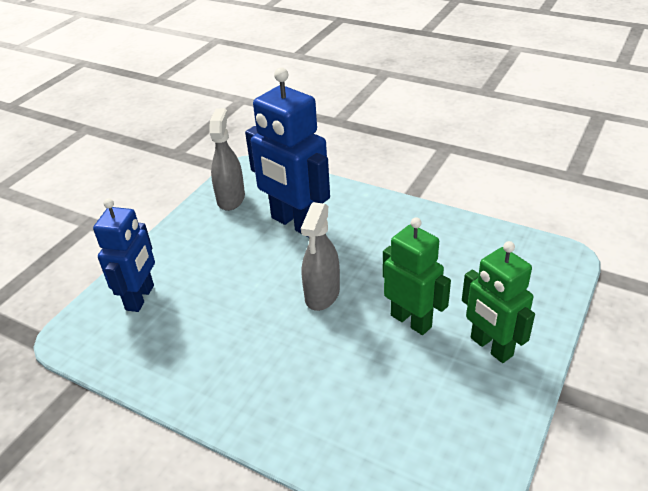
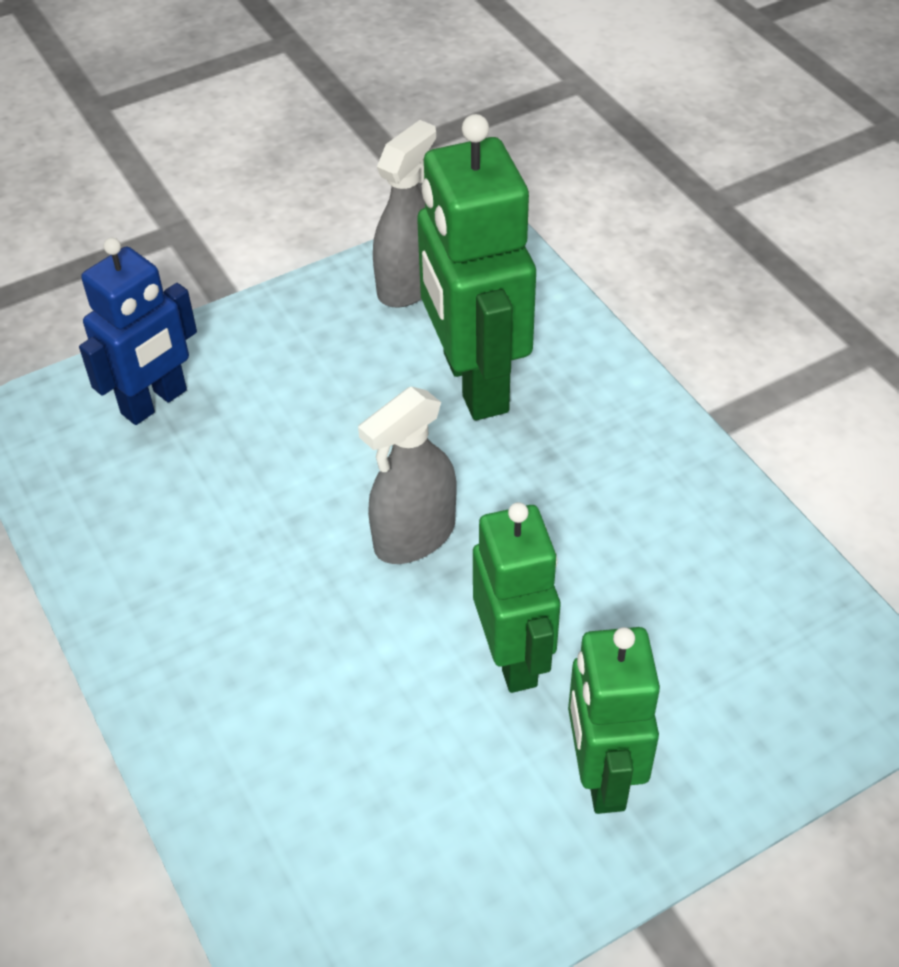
camera: 30 degrees right, 10 degrees up
blue robot [245,67,330,237] -> green robot [417,114,536,420]

